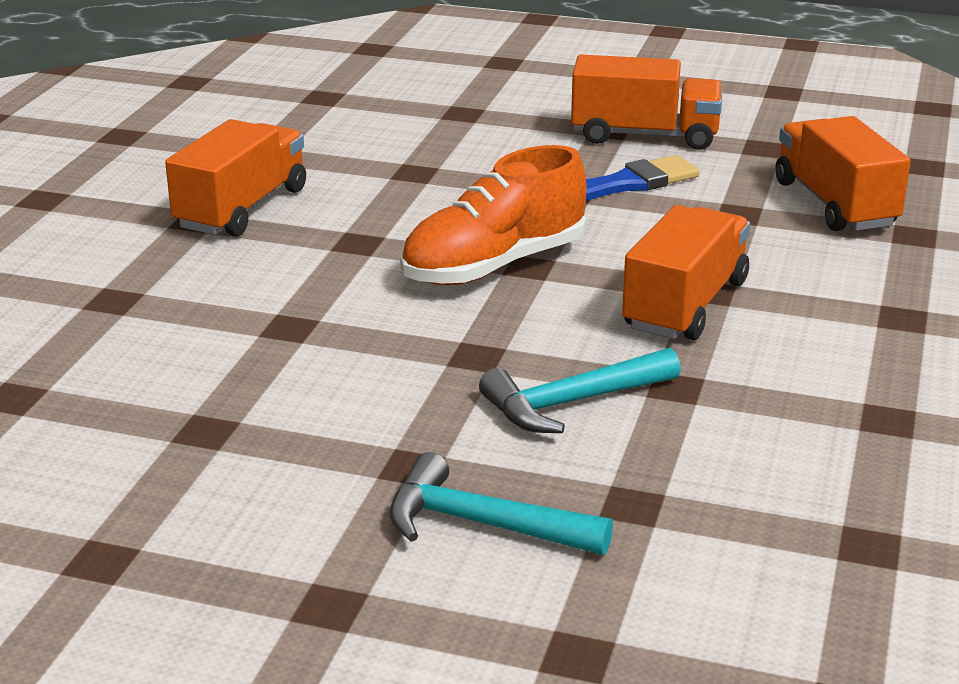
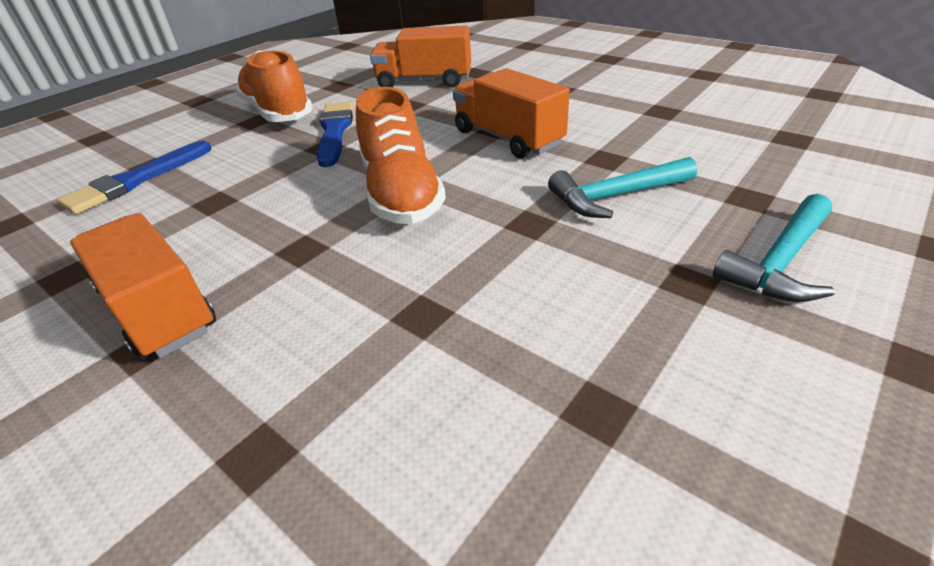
camera: 65 degrees left, 10 degrees up
turquoise hammer [479,348,681,433] -> turquoise hammer turned 75 degrees clockwise [548,157,697,218]
orange truck [571,55,723,150] -> orange shoe [235,50,313,122]
none -> blue brush [57,141,211,214]

